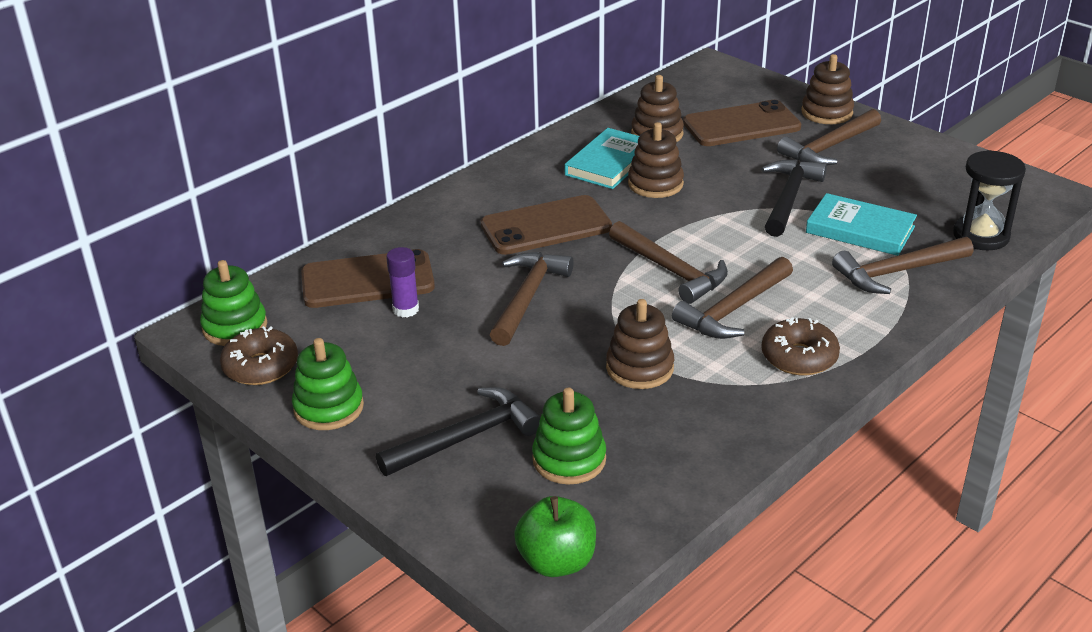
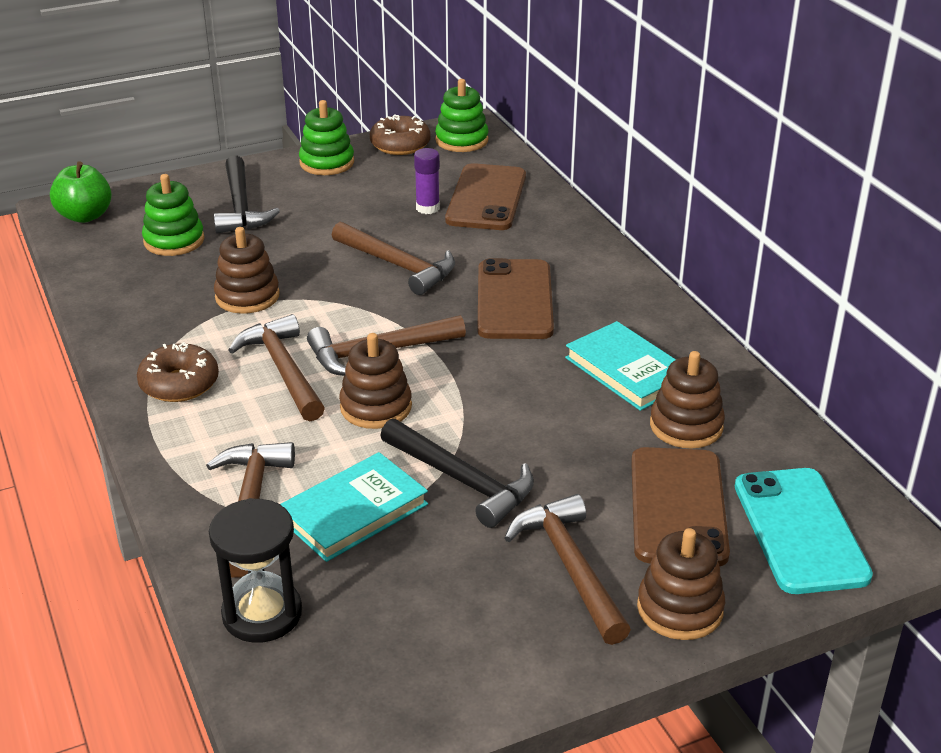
camera: 110 degrees right, 0 degrees up
brown stacking toy [628,122,684,198] -> brown stacking toy moved to [339,333,412,429]
none -> turquoise phone [735,468,873,594]

